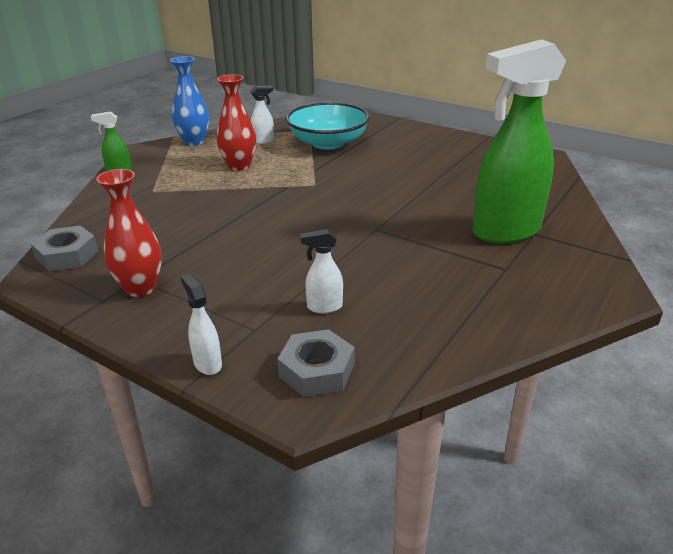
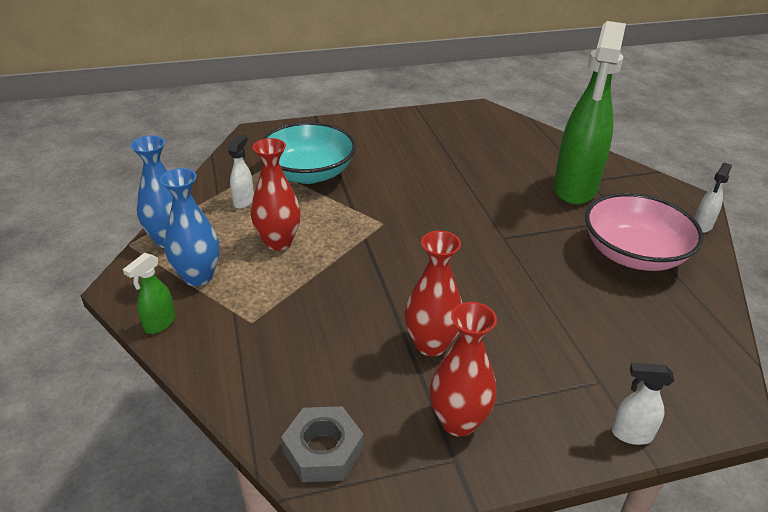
camera: 50 degrees left, 5 degrees up
grey nut [277,329,355,397] -> none
white spray bottle [301,229,343,313] -> white spray bottle moved to [694,163,732,233]
none -> blue vase [160,168,220,286]
none -> red vase [405,231,462,356]
none -> pink bowl [585,193,704,271]

